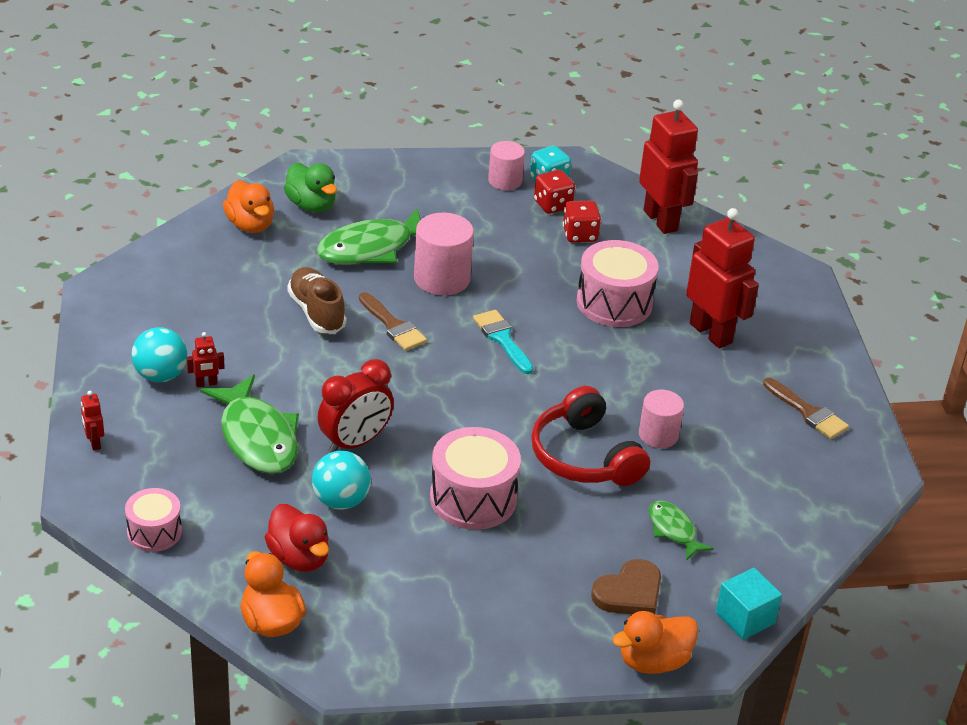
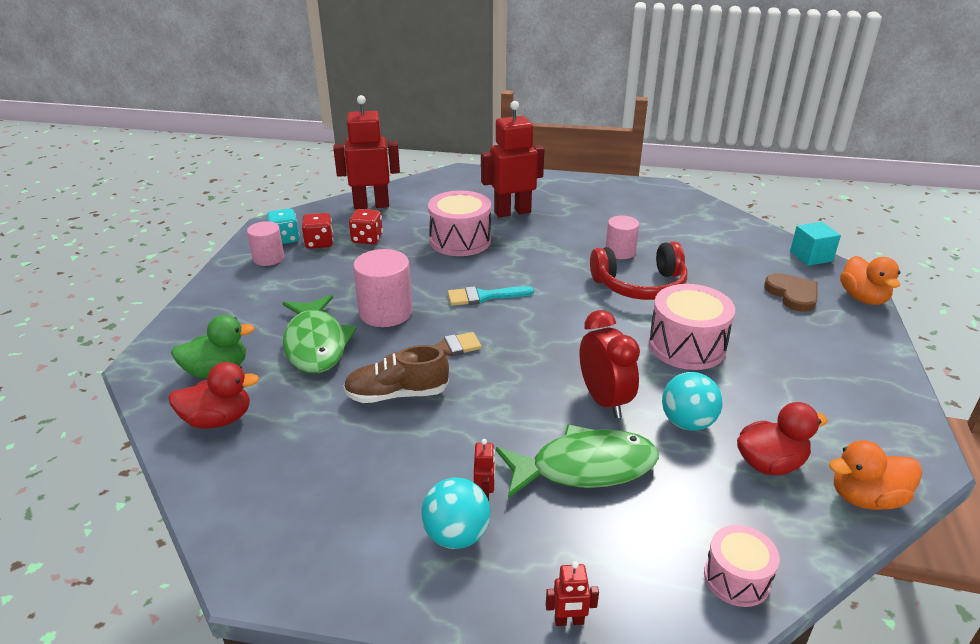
camera: 70 degrees left, 5 degrees down
orange duck [223,180,274,233] -> red duck [168,362,259,429]
green fish [649,500,714,561] -> none
brown brush [763,378,849,439] -> none

